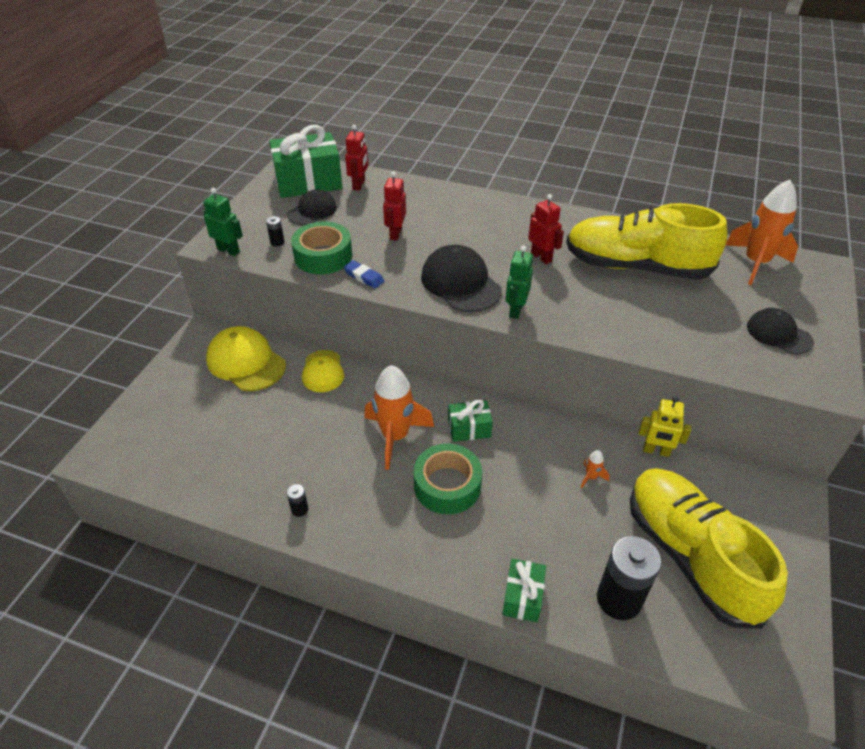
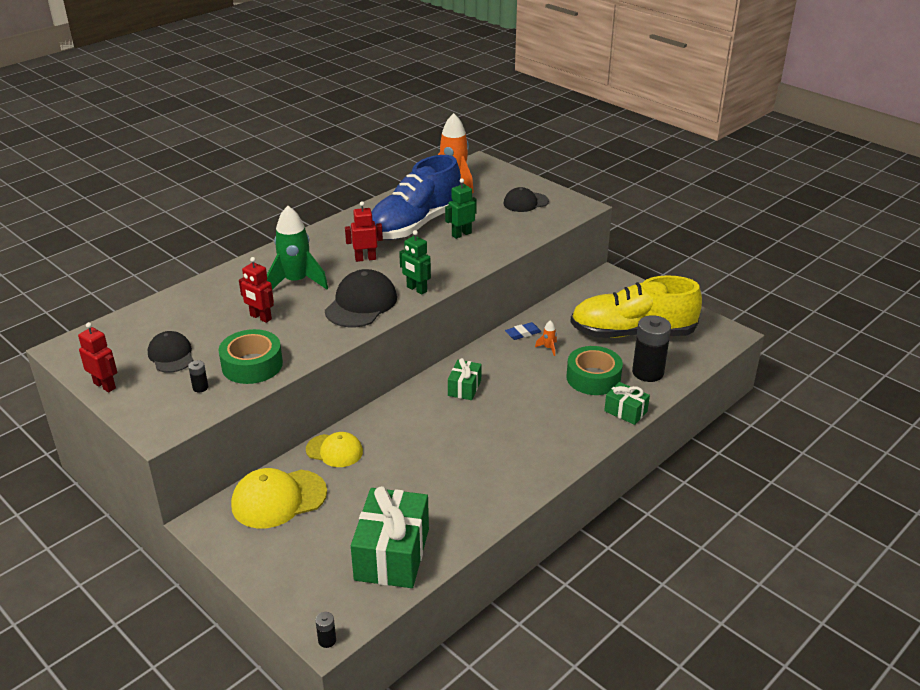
camera: 65 degrees left, 10 degrees down
green robot [203,188,243,256] -> green robot moved to [445,178,477,239]
green gift [269,125,342,198] -> green gift moved to [351,486,429,588]
black battery [287,484,308,517] -> black battery moved to [315,612,336,648]
blue eraser [344,260,384,288] -> blue eraser moved to [505,322,542,340]
red robot [345,125,368,191] -> red robot moved to [78,322,118,392]
orange rocket [364,365,434,470] -> none
green tape [414,444,482,514] -> green tape moved to [566,346,623,395]
black cap [421,245,502,312] -> black cap turned 120 degrees clockwise [325,269,397,327]
yellow shoe [566,203,728,280] -> blue shoe [371,155,461,239]
yellow robot [638,396,691,457] -> none
none -> green rocket [266,206,328,290]

